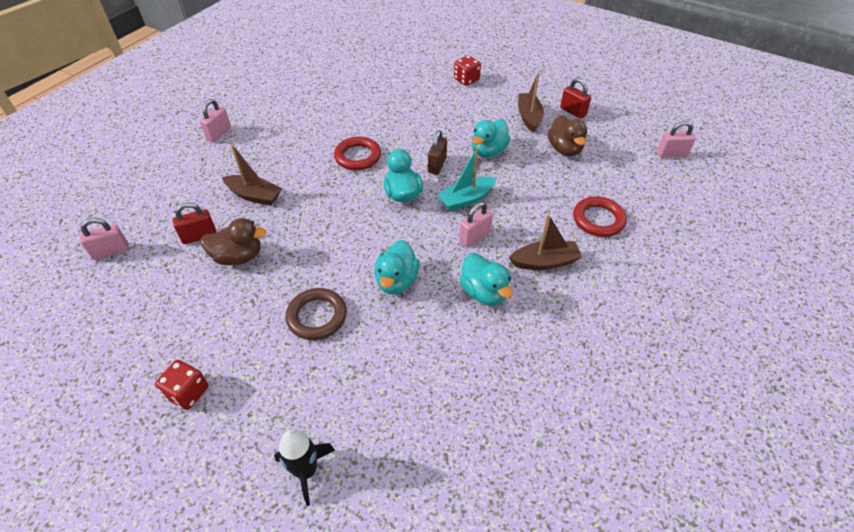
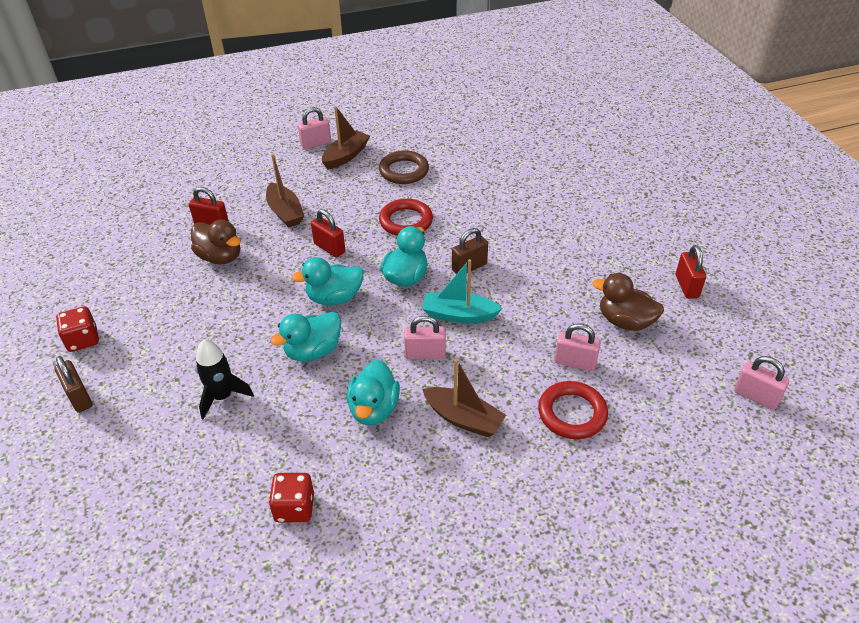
camera: 40 degrees right, 5 degrees down
pink padlock [80,218,129,260] -> pink padlock moved to [554,323,601,371]
black rocket [274,429,335,506] -> black rocket moved to [196,339,254,420]
brown ring [286,288,347,340] -> brown ring moved to [379,150,429,184]
red dice [454,55,481,86] -> red dice moved to [269,473,314,523]
turquoise duck [472,119,510,158] -> turquoise duck moved to [292,257,364,305]
brown boat [518,72,544,133] -> brown boat moved to [322,106,370,170]
brown duck [548,115,587,156] -> brown duck turned 90 degrees clockwise [592,273,664,331]
none -> brown padlock [54,356,92,413]
none -> red padlock [311,209,345,258]

